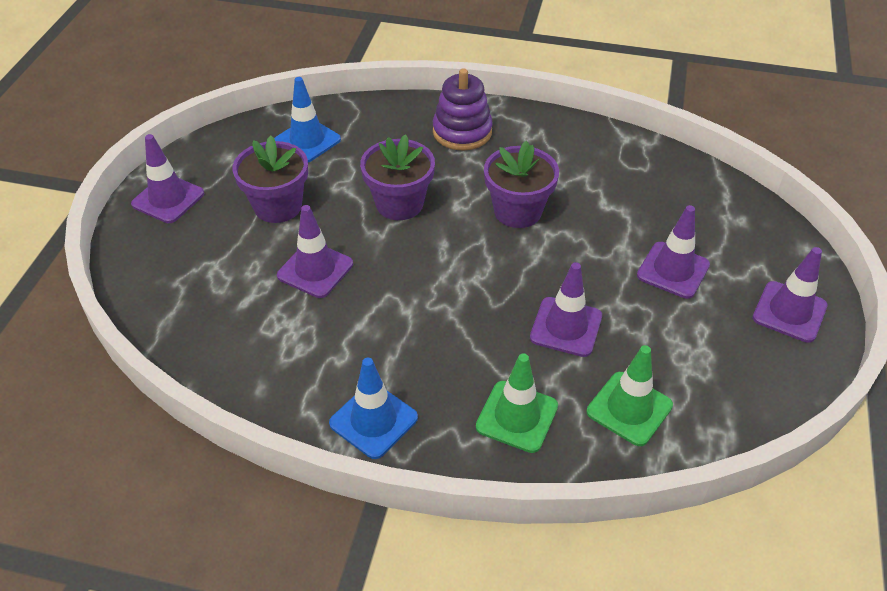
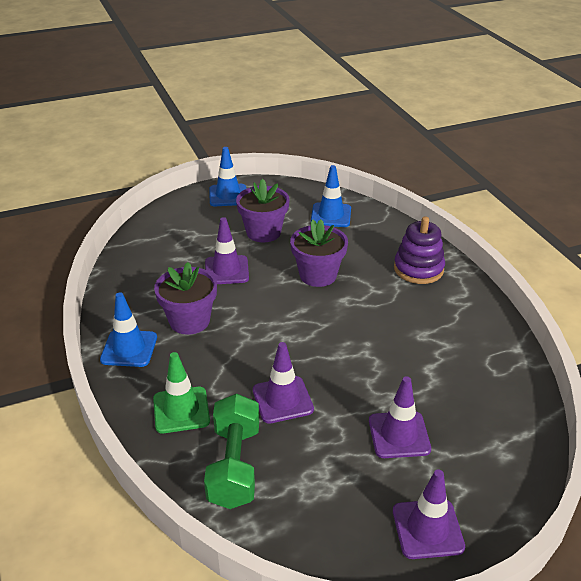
camera: 55 degrees right, 10 degrees down
purple traffic cone [131,134,204,223] -> blue traffic cone [209,147,246,206]
purple flower pot [484,141,559,228] -> purple flower pot moved to [154,262,217,335]
green traffic cone [587,345,673,446] -> green dumbbell [204,394,259,509]

